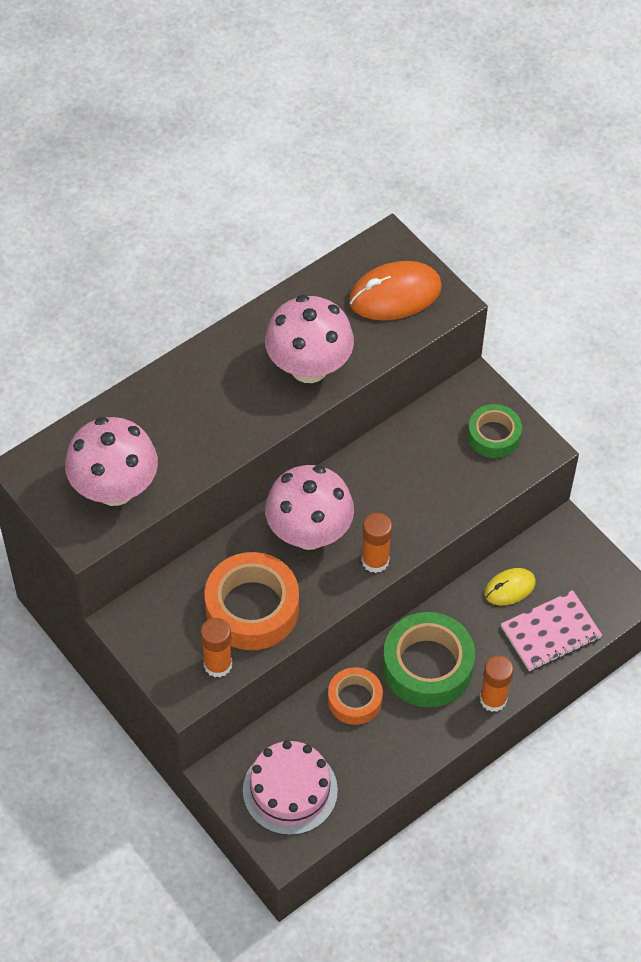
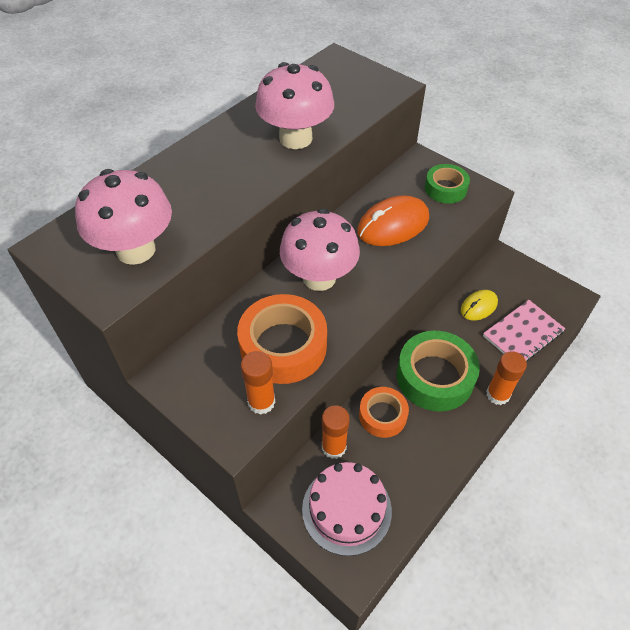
camera: 10 degrees left, 5 degrees down
orange mouse [349,261,442,320] -> orange mouse moved to [357,195,429,246]
orange glue stick [361,513,392,573] -> orange glue stick moved to [322,405,350,459]

